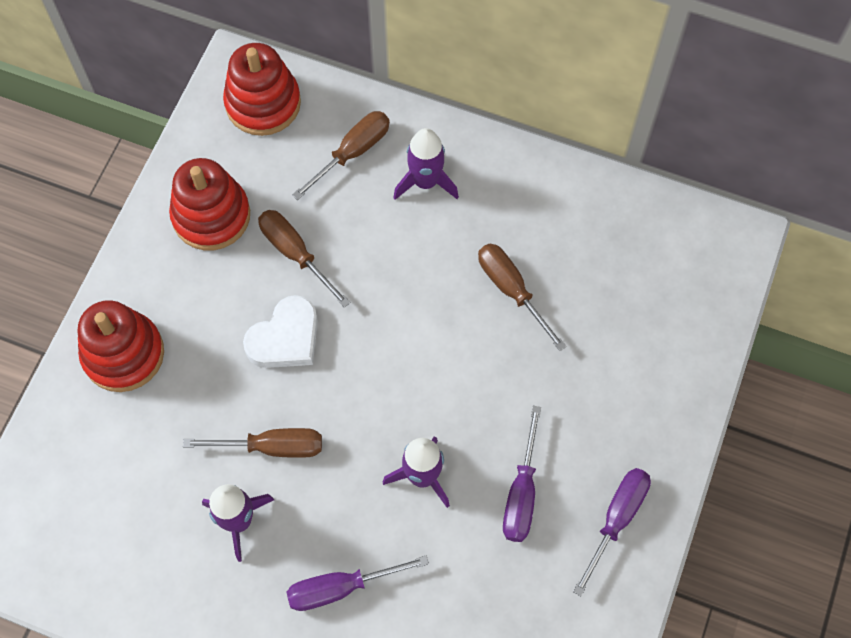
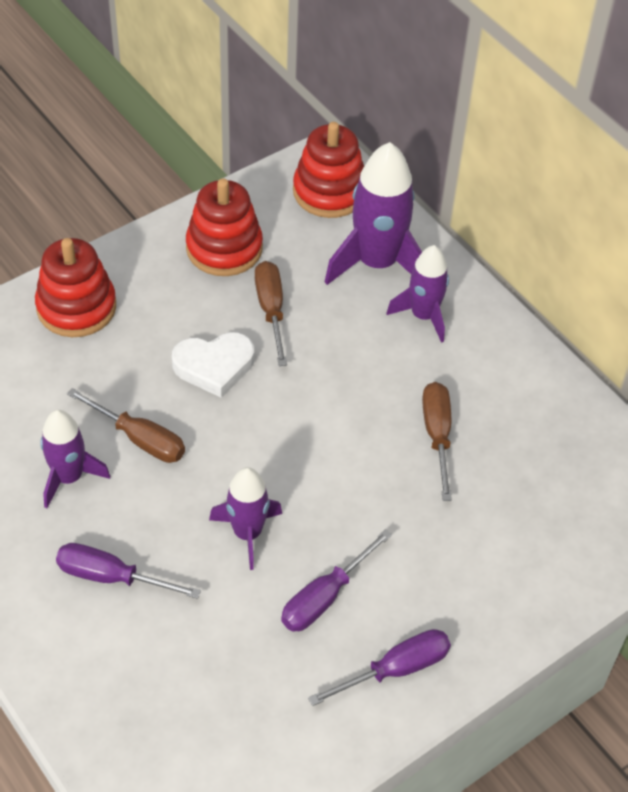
camera: 30 degrees right, 15 degrees down
brown screwdriver [292,111,390,200] -> purple rocket [325,142,422,285]

